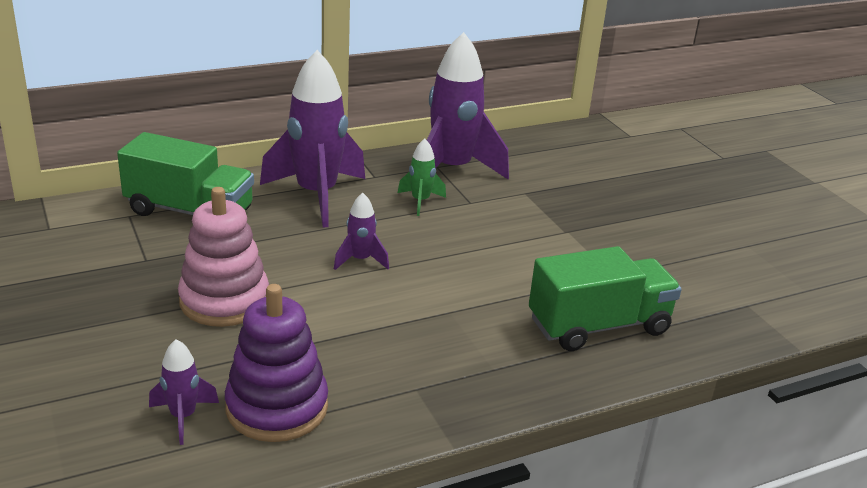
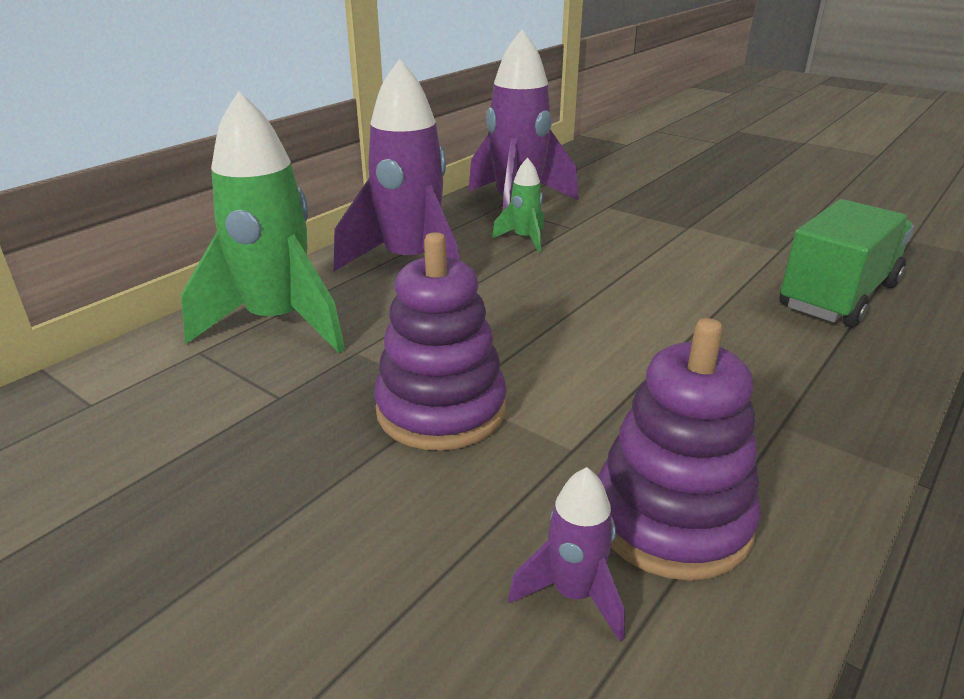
camera: 25 degrees left, 0 degrees up
green truck [117,132,254,216] -> green rocket [181,91,345,353]
pink stacking toy [178,187,269,327] -> purple stacking toy [374,232,507,451]
purple rocket [334,193,389,270] -> none

